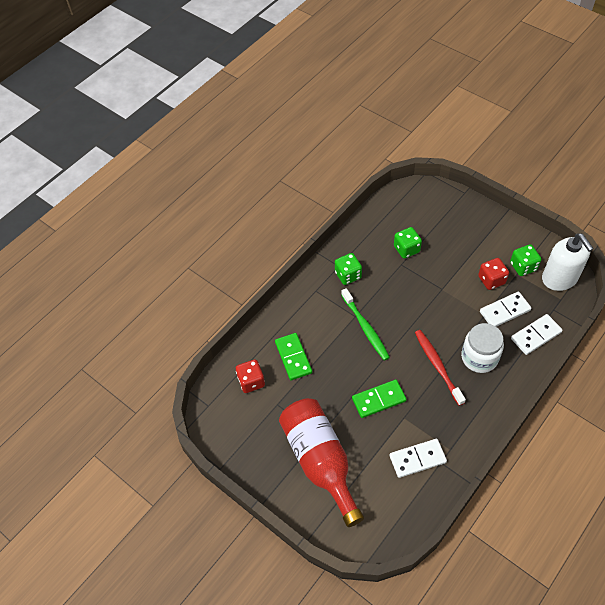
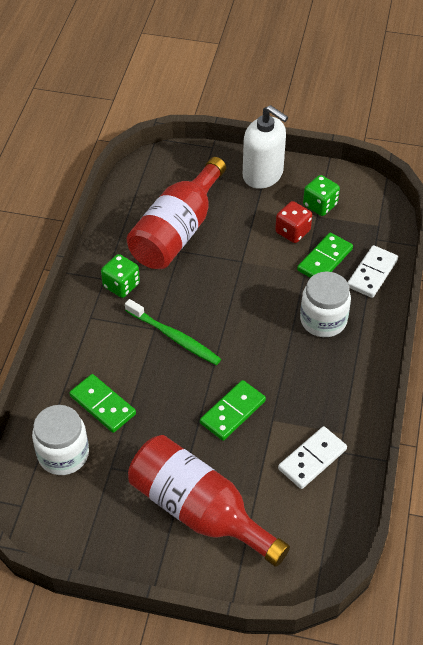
camera: 30 degrees left, 5 degrees down
red dice [236,359,265,393] -> white jar [32,405,89,475]
green dice [394,227,422,259] -> red bottle [127,157,226,269]
red toothbrush [415,330,466,406] -> none
white domino [480,292,531,327] -> green domino [297,232,353,278]
white soap dispenser [542,233,594,291] -> white soap dispenser moved to [243,105,288,189]

